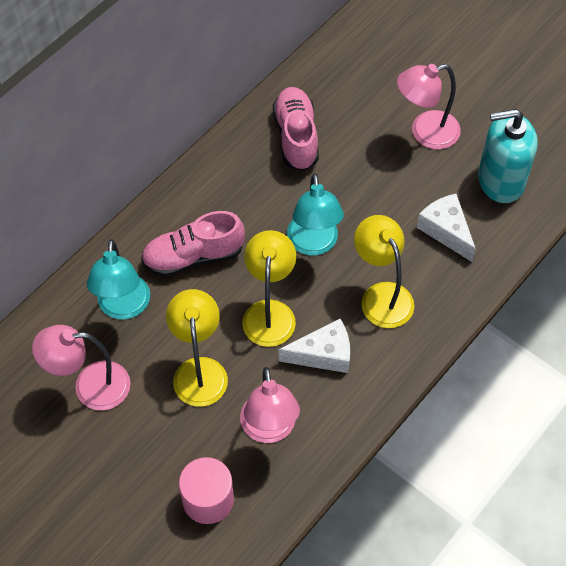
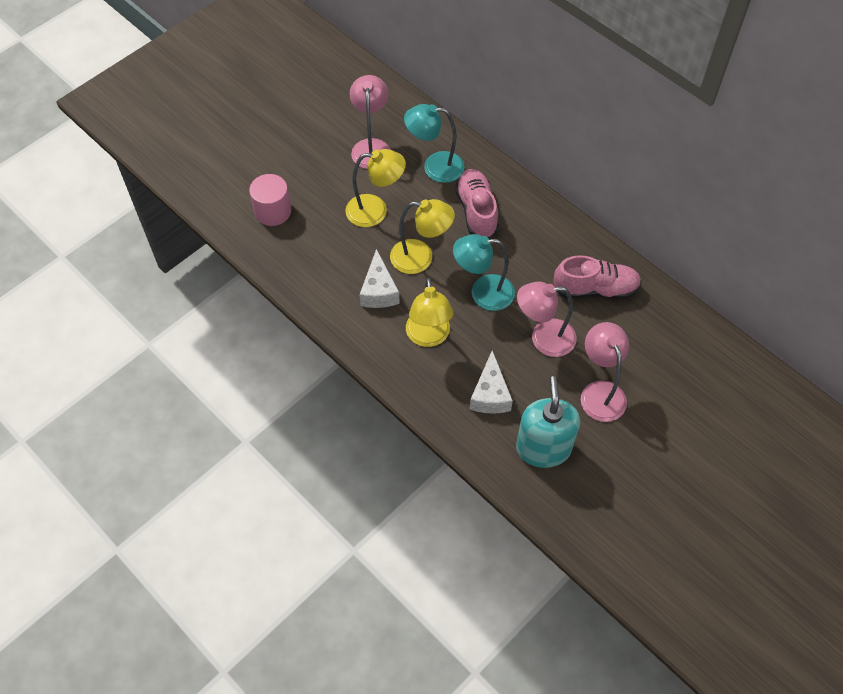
camera: 95 degrees right, 0 degrees up
pink lamp [240,367,300,443] -> pink lamp moved to [517,282,577,357]
yellow lamp [354,215,414,328] -> yellow lamp turned 105 degrees clockwise [406,277,453,347]
white cheese [417,194,476,262] -> white cheese turned 120 degrees clockwise [470,351,513,414]

